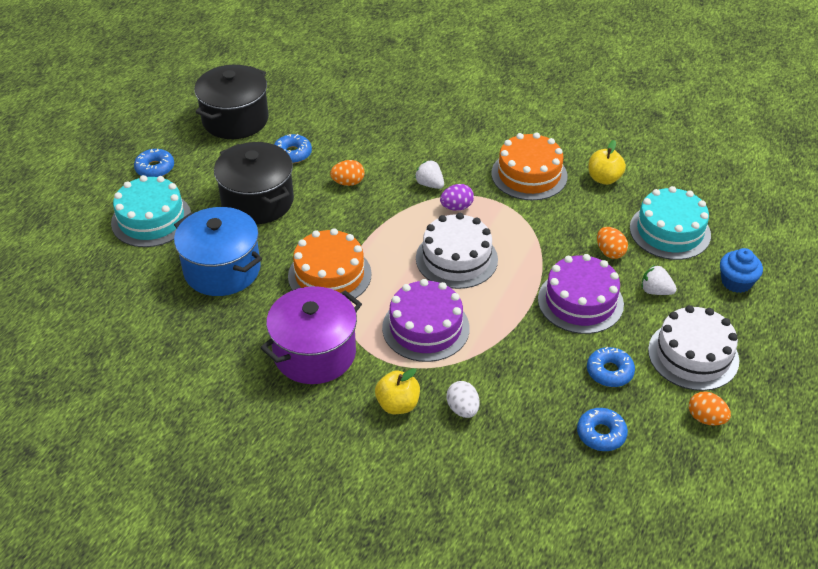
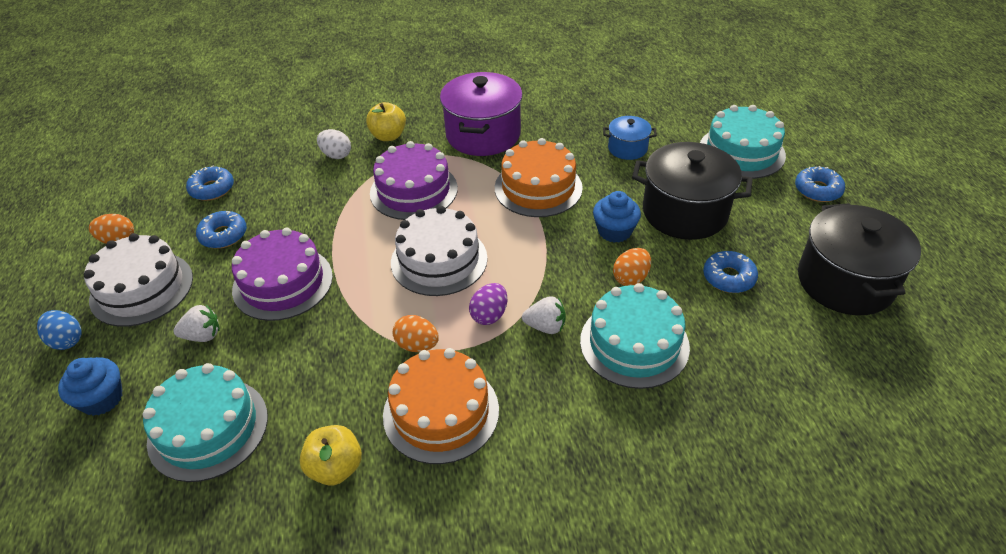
camera: 145 degrees right, 0 degrees up
blue pot [174,207,262,296] -> blue pot [603,116,657,160], size x0.51
orange egg [597,227,628,259] -> orange egg moved to [392,315,439,352]
none -> blue egg [37,310,81,350]
none -> turquoise cake [580,283,690,389]
none -> blue cupcake [593,191,641,243]

